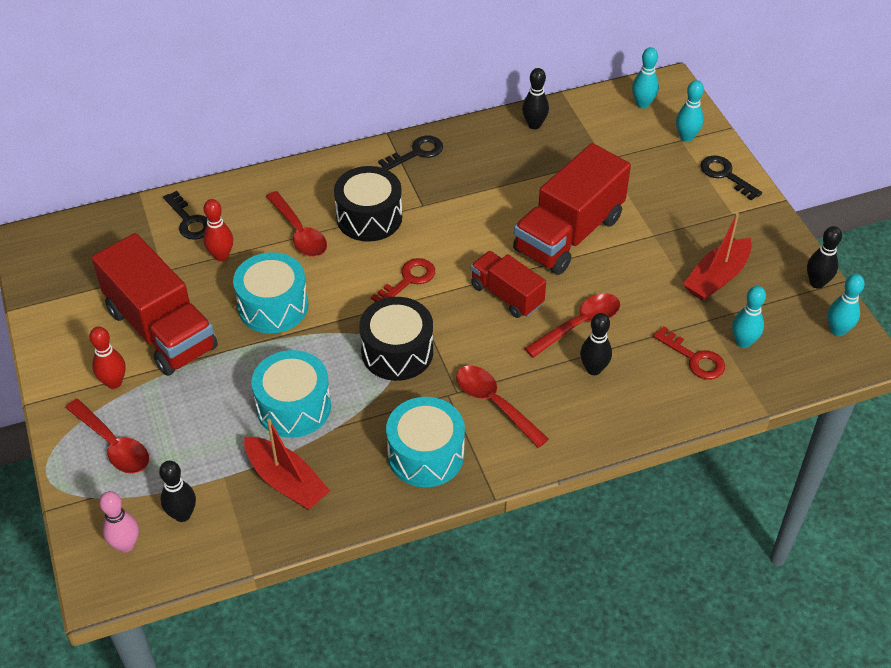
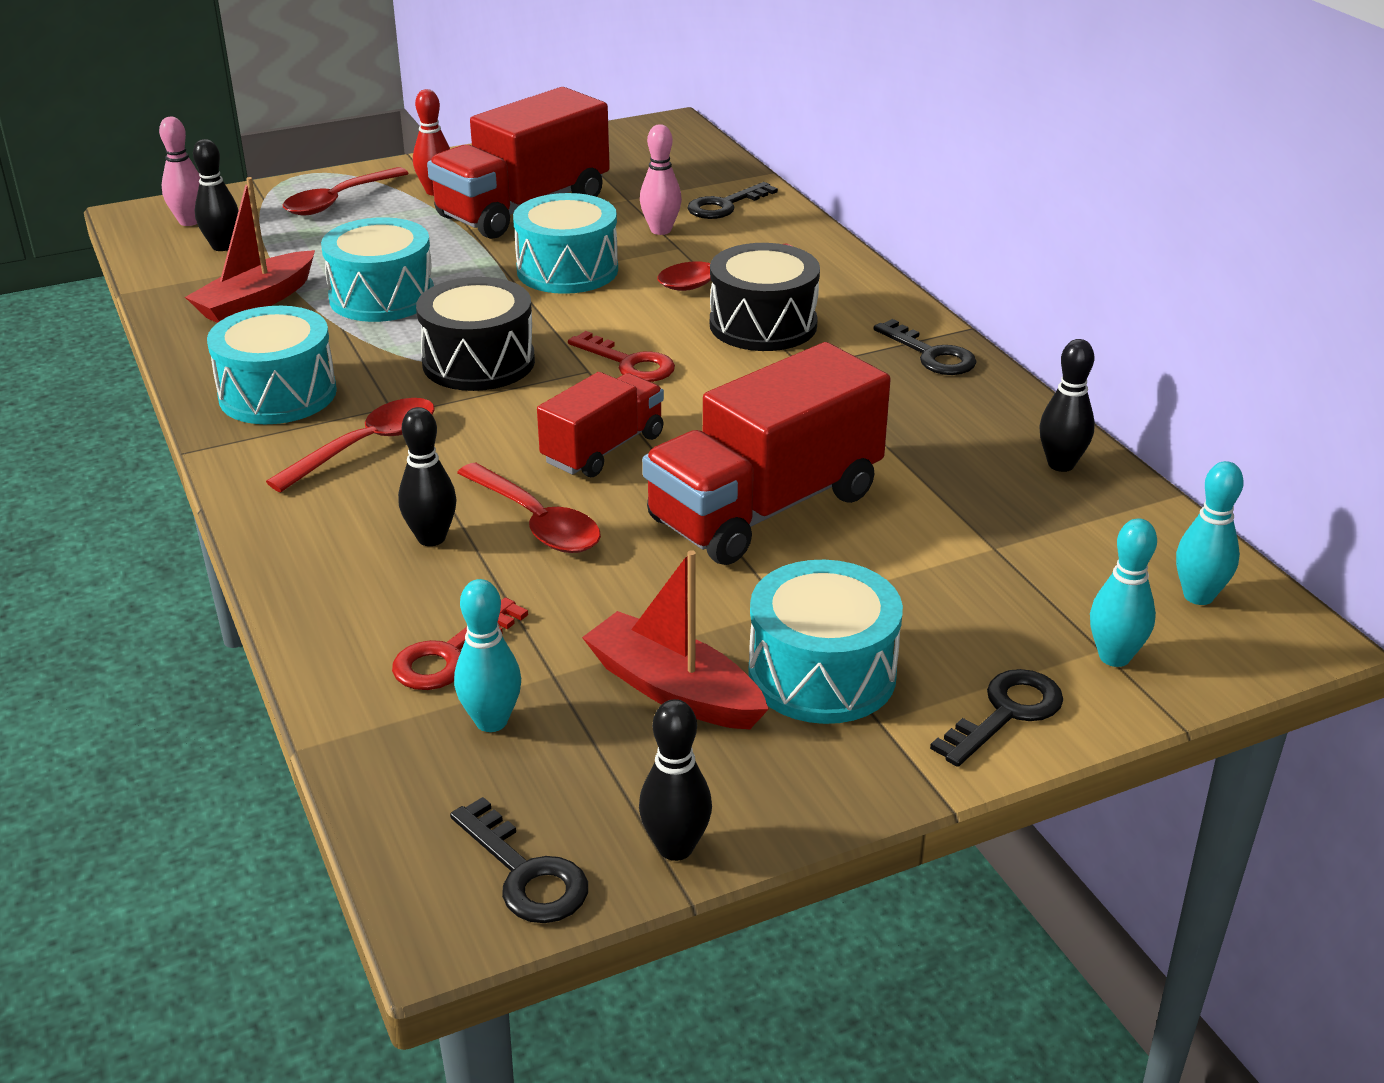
camera: 85 degrees right, 15 degrees down
red bowling pin [203,199,233,261] -> pink bowling pin [640,124,682,235]
red truck [513,143,631,275] -> red truck turned 75 degrees counterclockwise [642,342,891,565]
turquoise bowling pin [828,274,865,336] -> black key [450,797,588,923]
none -> turquoise drum [748,560,903,724]

